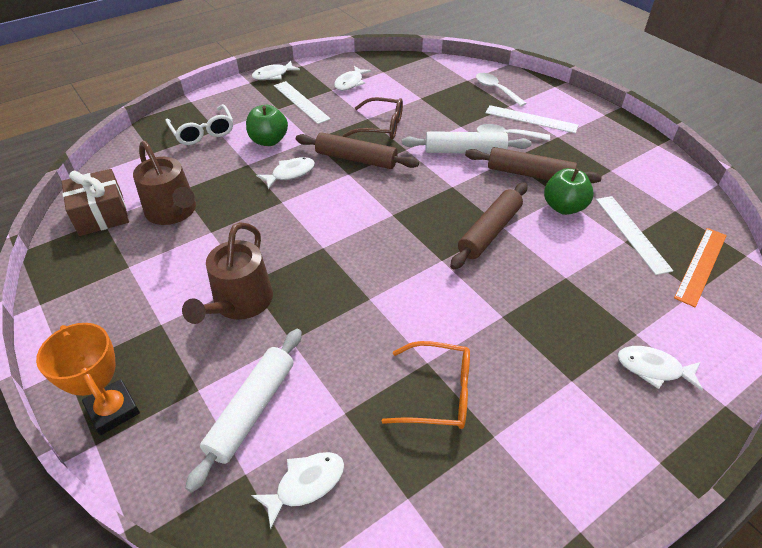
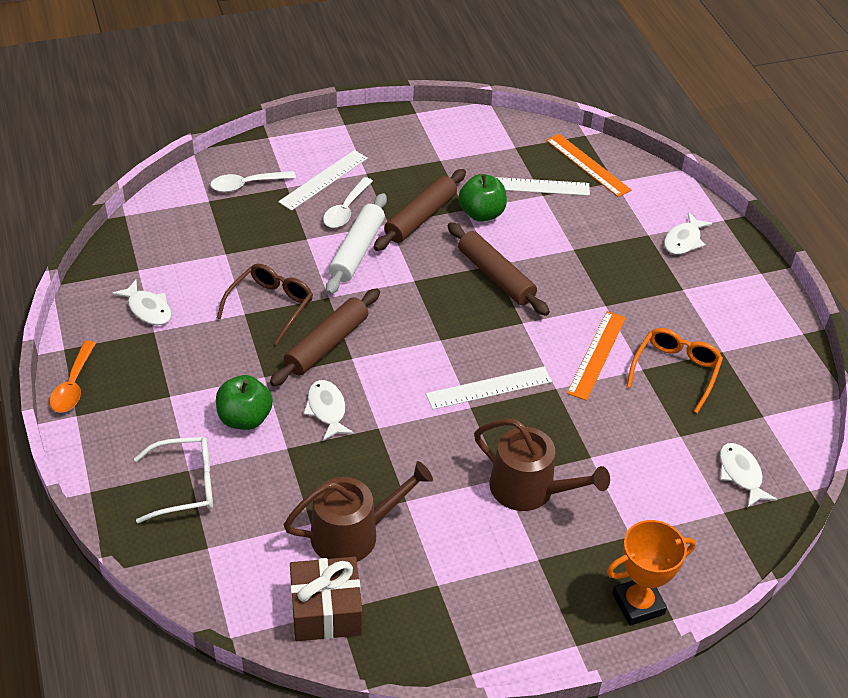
camera: 75 degrees left, 0 degrees up
white rolling pin [185,329,302,493] -> none
white fish [252,61,300,80] -> orange spoon [49,341,96,413]
white ruler [274,81,331,124] -> white ruler moved to [426,366,552,410]
none -> orange ruler [567,311,626,401]

